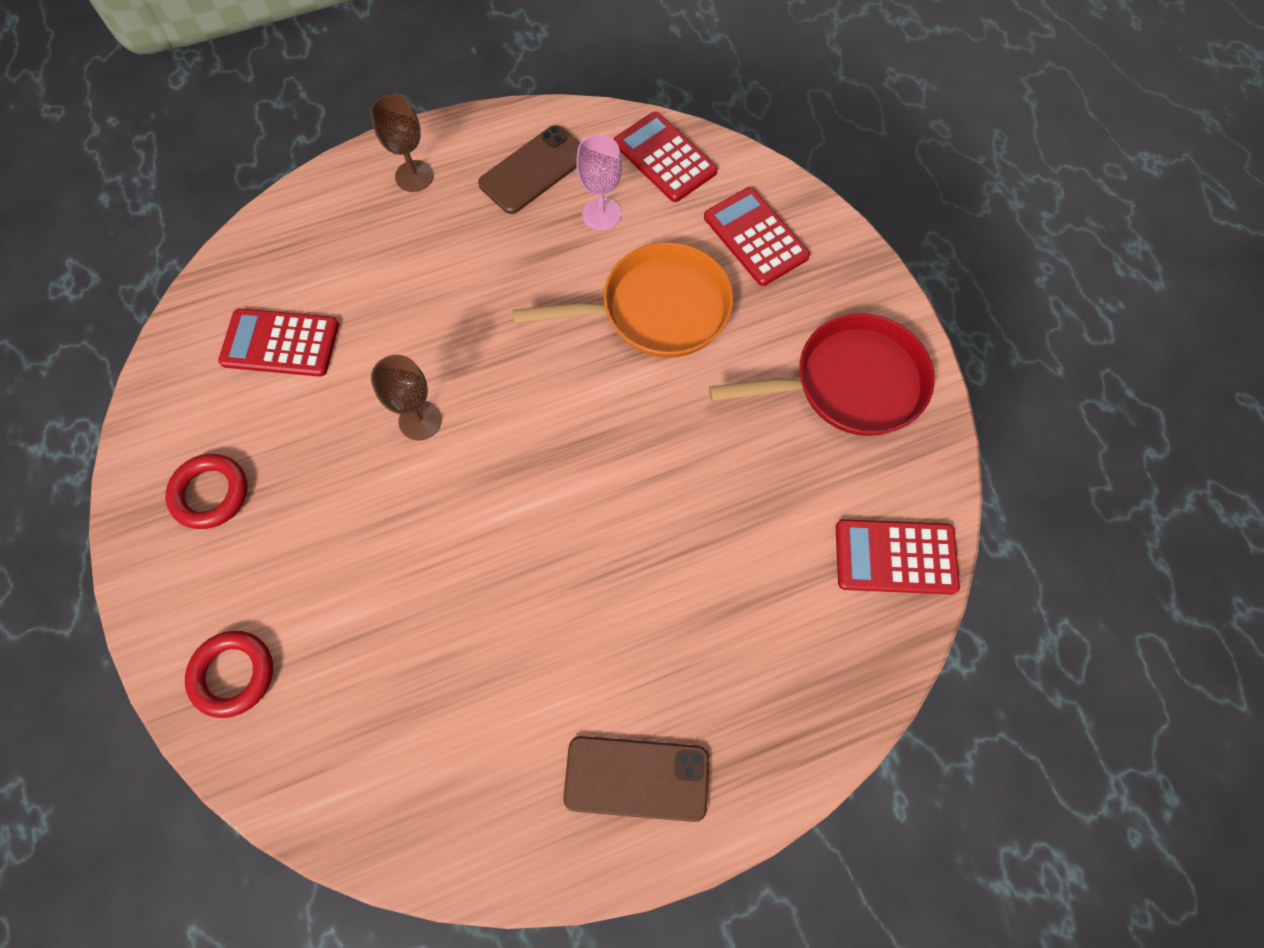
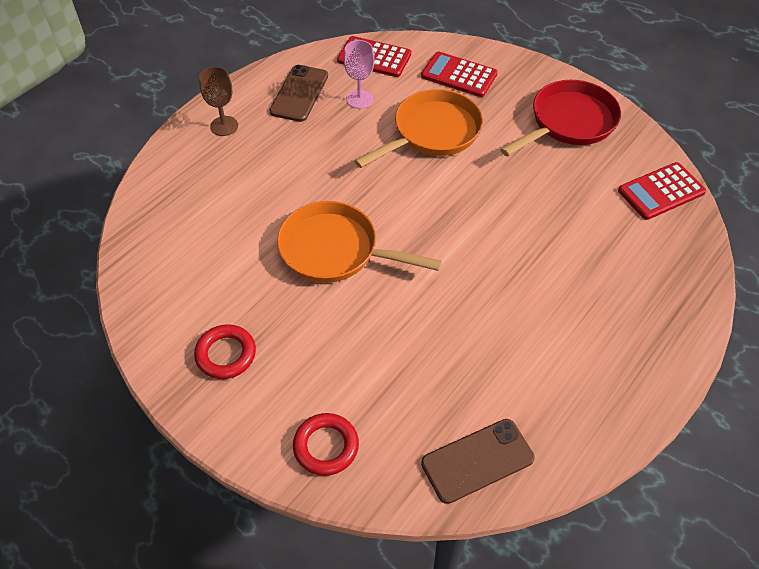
camera: 30 degrees left, 15 degrees down
red calculator [218,308,339,377] -> none
brown goblet [371,355,442,440] -> orange pan [277,201,442,283]
brown phone [563,736,709,822] -> brown phone moved to [421,419,535,504]

